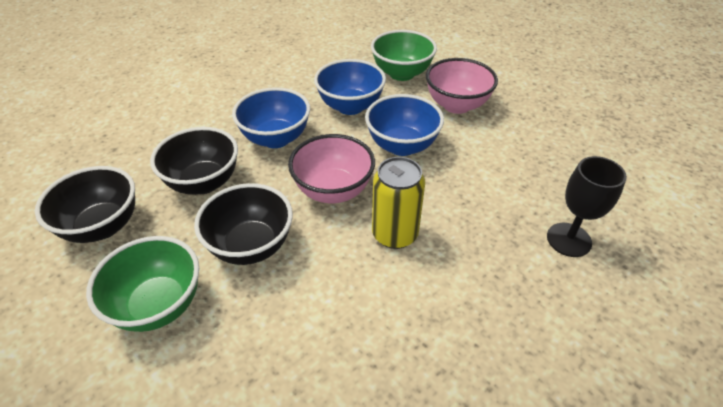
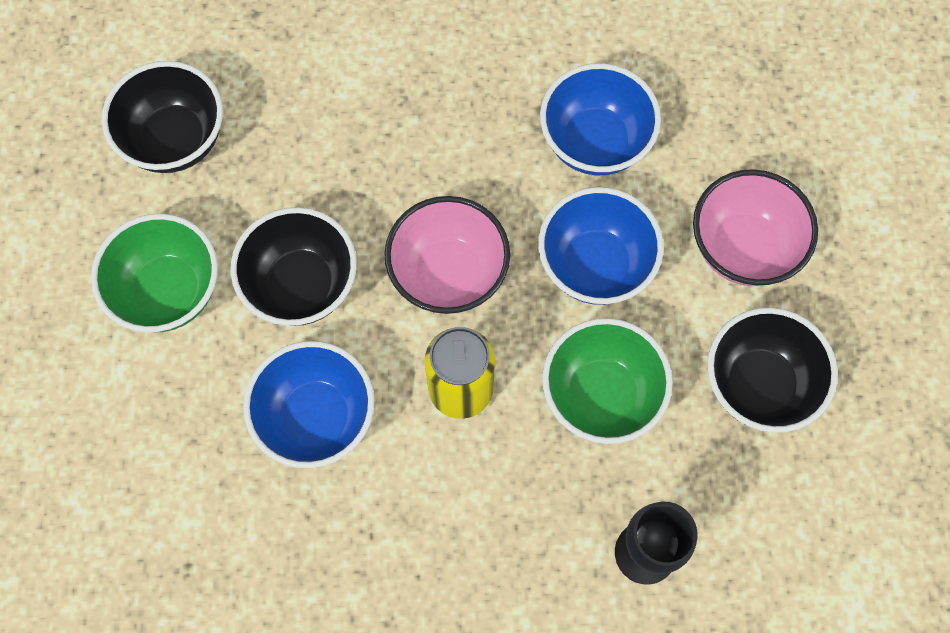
camera: 40 degrees right, 25 degrees up
black bowl [150,127,238,195] -> black bowl moved to [707,308,838,433]
blue bowl [232,87,310,148] -> blue bowl moved to [243,341,374,468]
green bowl [371,30,437,81] -> green bowl moved to [542,318,673,444]

